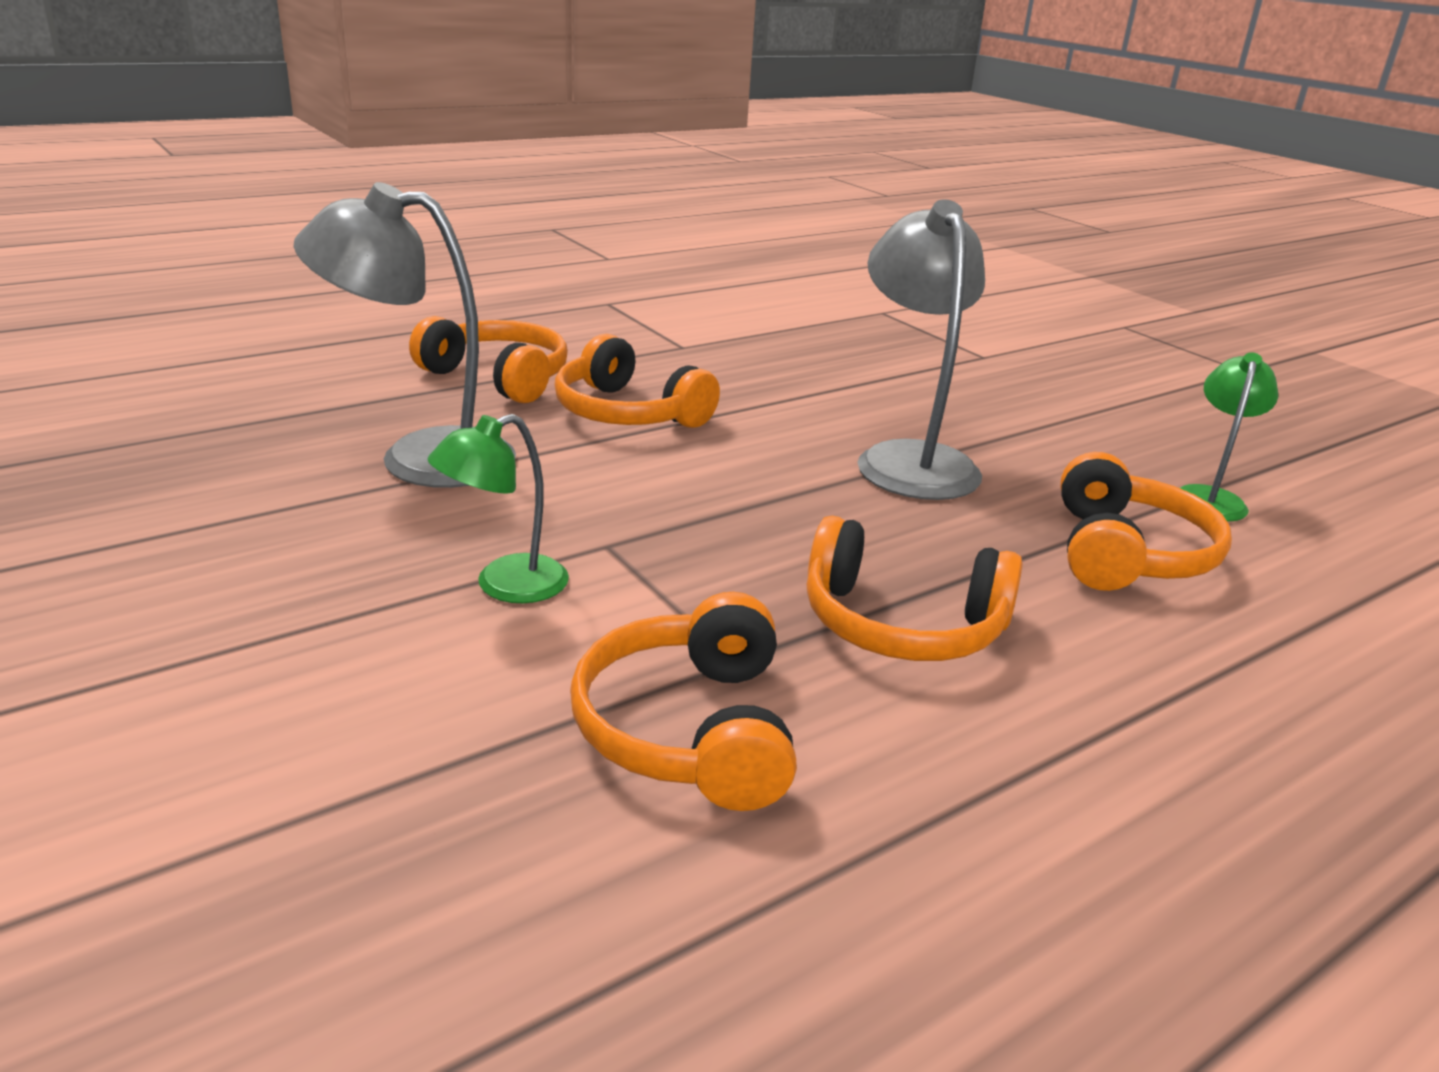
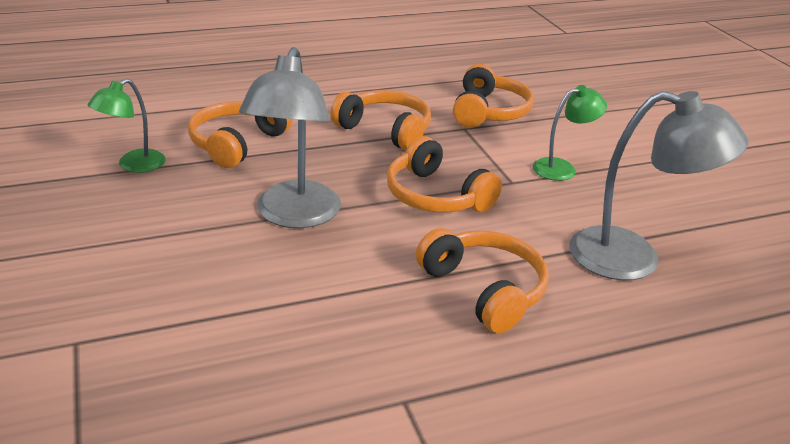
camera: 165 degrees left, 5 degrees up
orange headphones [409,316,568,403] -> orange headphones moved to [387,136,502,213]

